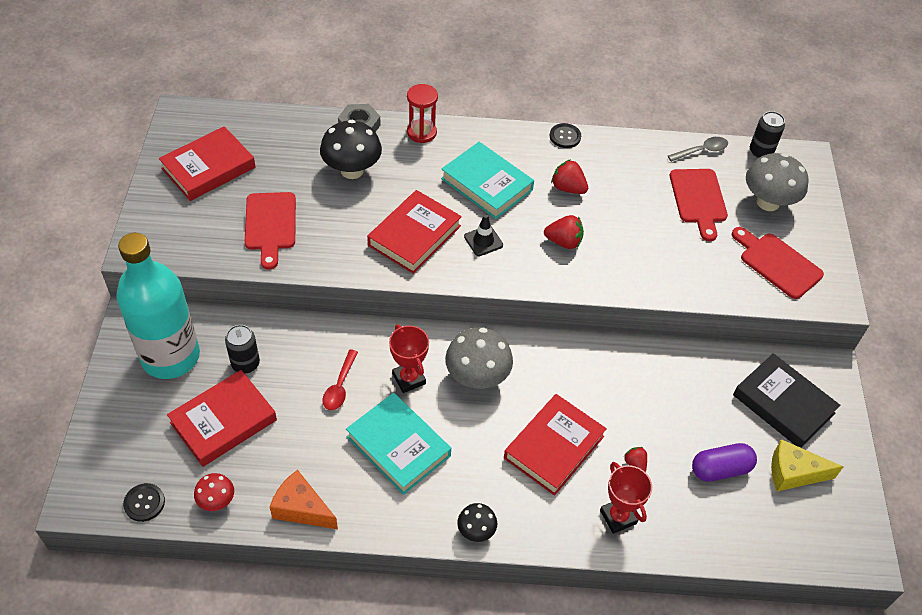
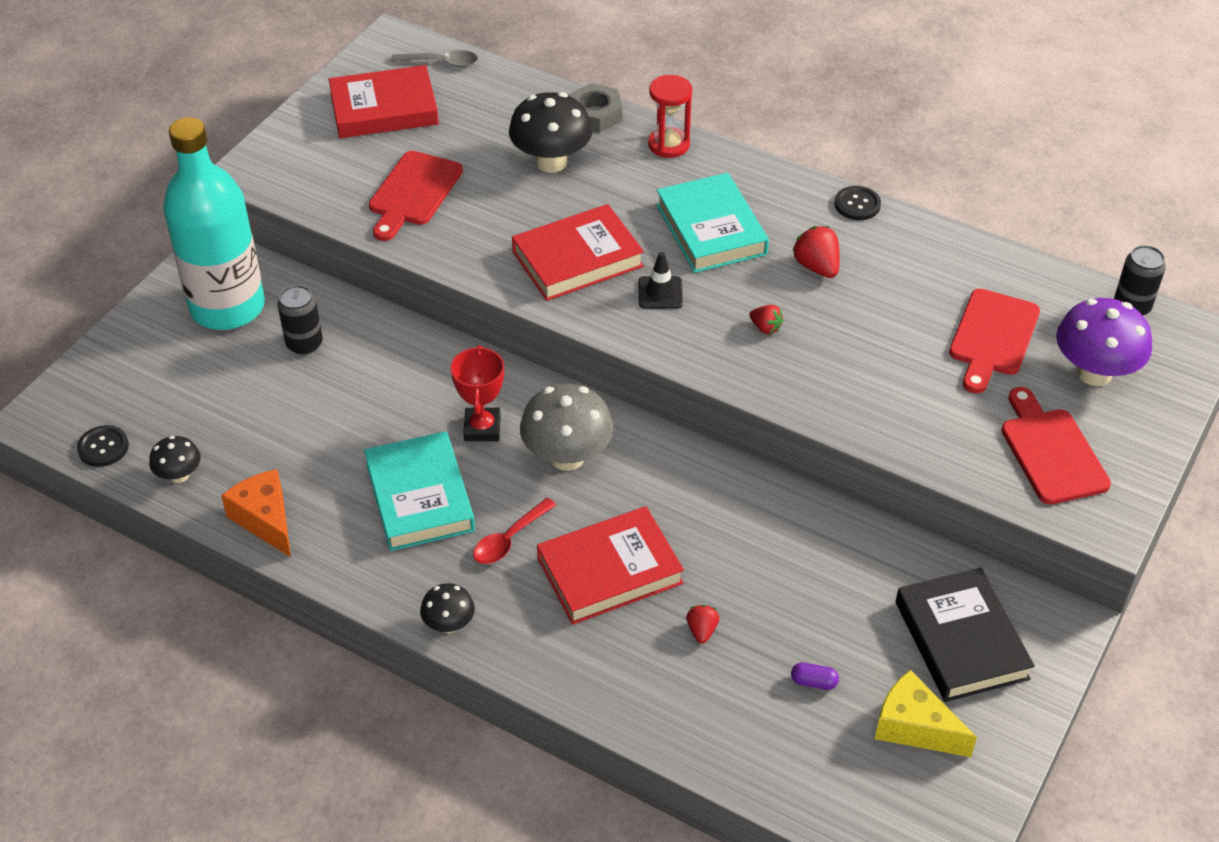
camera: 30 degrees right, 5 degrees down
red book [167,370,277,467] -> none
red mushroom [194,473,234,511] -> black mushroom [149,436,201,483]
red spoon [323,349,358,410] -> red spoon moved to [473,498,556,564]
red strawberry [544,215,584,249] -> red strawberry [750,305,783,334], size x0.62
red trophy [600,462,652,534] -> none
grey spoon [668,137,728,162] -> grey spoon moved to [391,50,478,67]
purple capsule [692,443,757,482] -> purple capsule [791,662,839,690], size x0.49
grey mushroom [746,153,809,211] -> purple mushroom [1056,298,1152,386]

